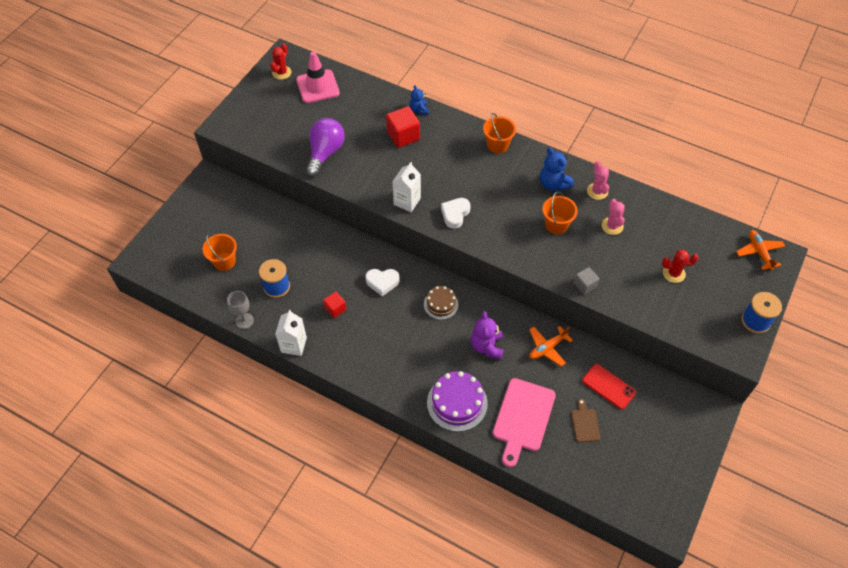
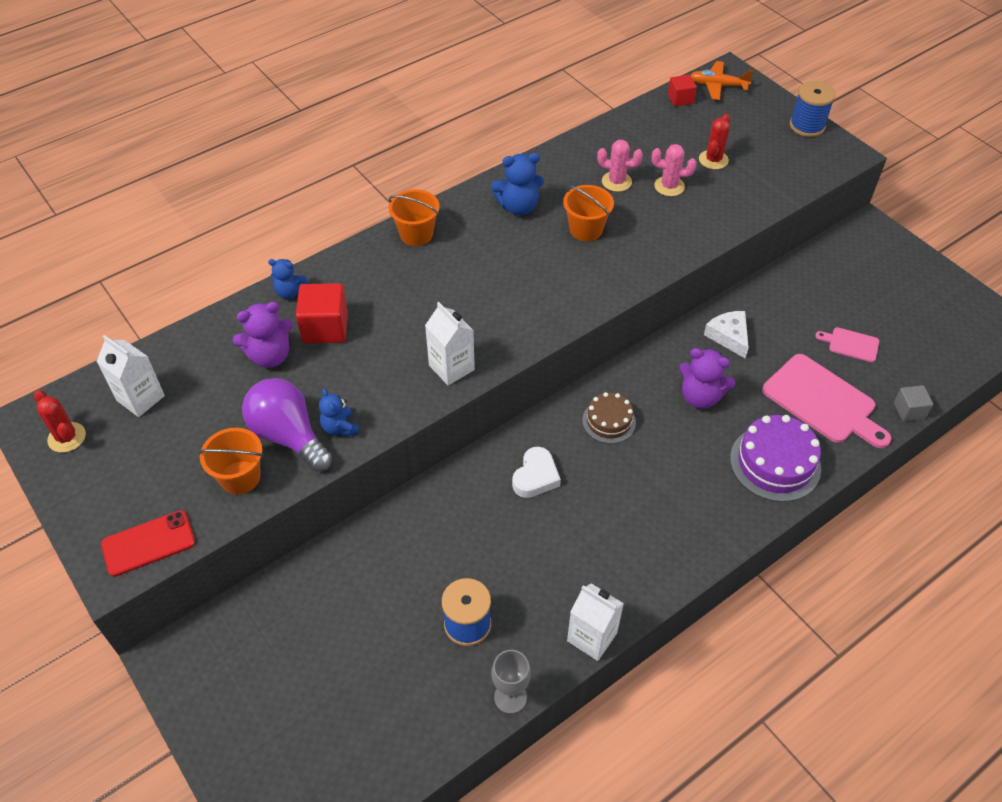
camera: 65 degrees left, 5 degrees down
orange bucket [203,233,237,271] -> orange bucket moved to [198,428,263,495]
pink traffic cone [296,51,340,103] -> white carton [96,335,165,417]
red cube [323,292,346,318] -> red cube moved to [668,75,697,107]
white heart [441,198,471,229] -> none
orange plane [529,326,573,367] -> white cheese [704,311,749,358]
brown cutting board [571,399,600,442] -> pink cutting board [815,327,879,362]
grey cube [574,267,599,295] -> grey cube moved to [894,385,933,421]
red phone [582,364,636,409] -> red phone moved to [101,510,195,577]
pink cactus [587,161,609,200] -> pink cactus moved to [651,144,697,196]
none -> purple teddy bear [233,302,293,368]
none -> blue teddy bear [319,389,359,437]

